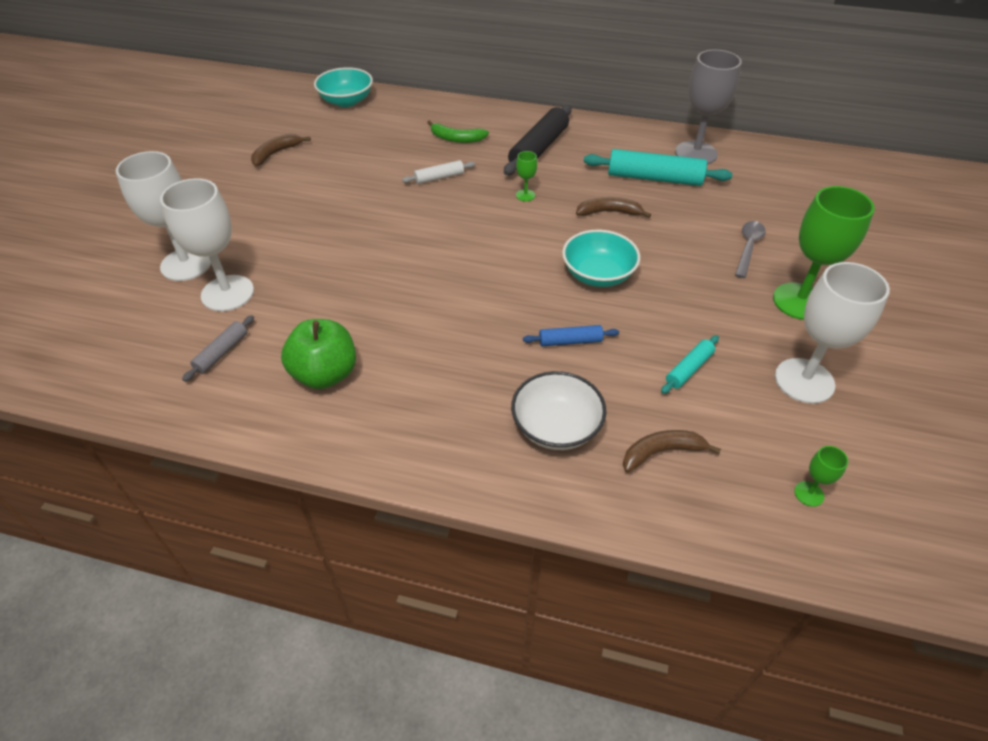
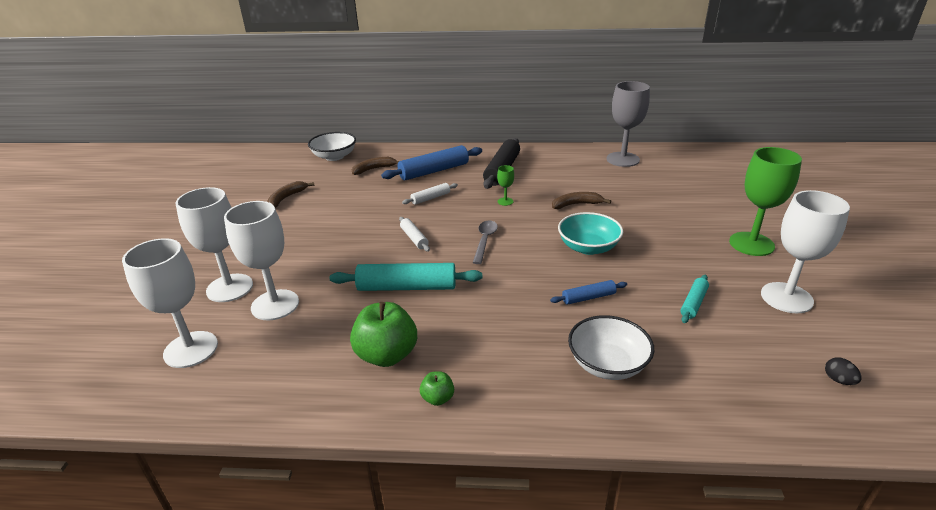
camera: 10 degrees left, 15 degrees down
grey rolling pin [182,315,254,382] -> none
turquoise bowl [314,67,373,107] -> white bowl [308,132,356,161]
green banana [427,120,489,143] -> blue rolling pin [381,145,482,180]
turquoise rolling pin [584,149,732,186] -> turquoise rolling pin moved to [329,263,482,291]
brown banana [623,430,721,473] -> brown banana moved to [352,157,399,175]
grey spoon [735,221,766,278] -> grey spoon moved to [473,221,498,264]
green goblet [794,446,848,507] -> black egg [825,357,862,385]
none -> white goblet [122,238,218,368]
none -> white rolling pin [399,217,430,252]
none -> green apple [420,371,454,406]

